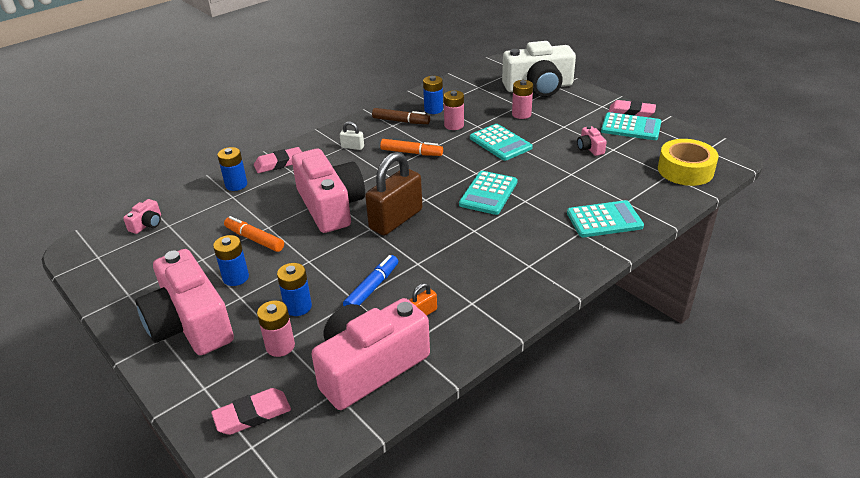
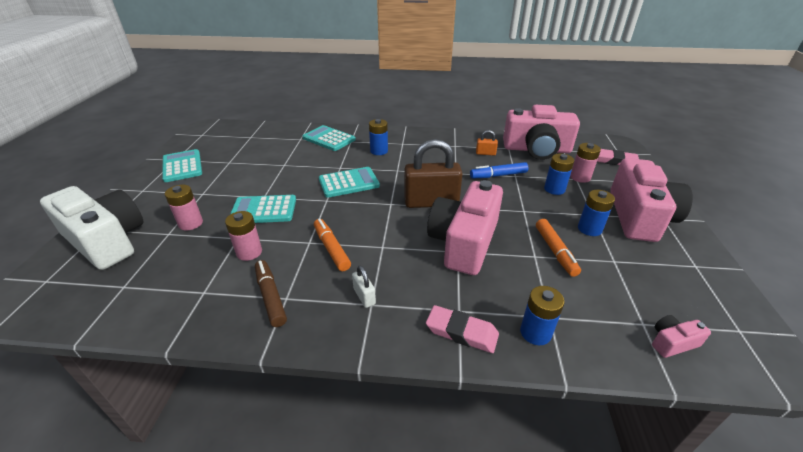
camera: 135 degrees left, 0 degrees up
blue battery [423,76,443,114] -> blue battery moved to [369,119,388,155]
turquoise calculator [470,124,533,161] -> turquoise calculator turned 105 degrees counterclockwise [230,195,296,223]
pink camera [577,126,607,156] -> none
pink eraser [608,100,656,117] -> none
yellow tape [658,139,718,186] -> none

